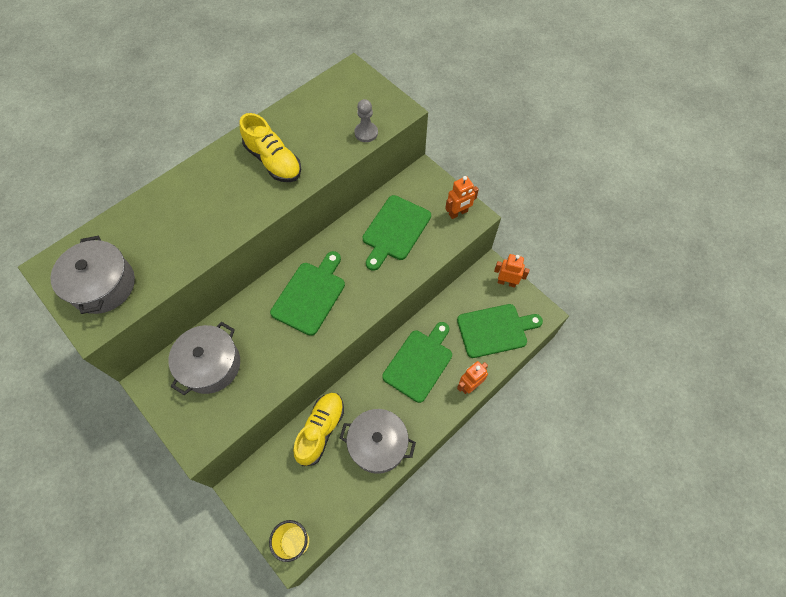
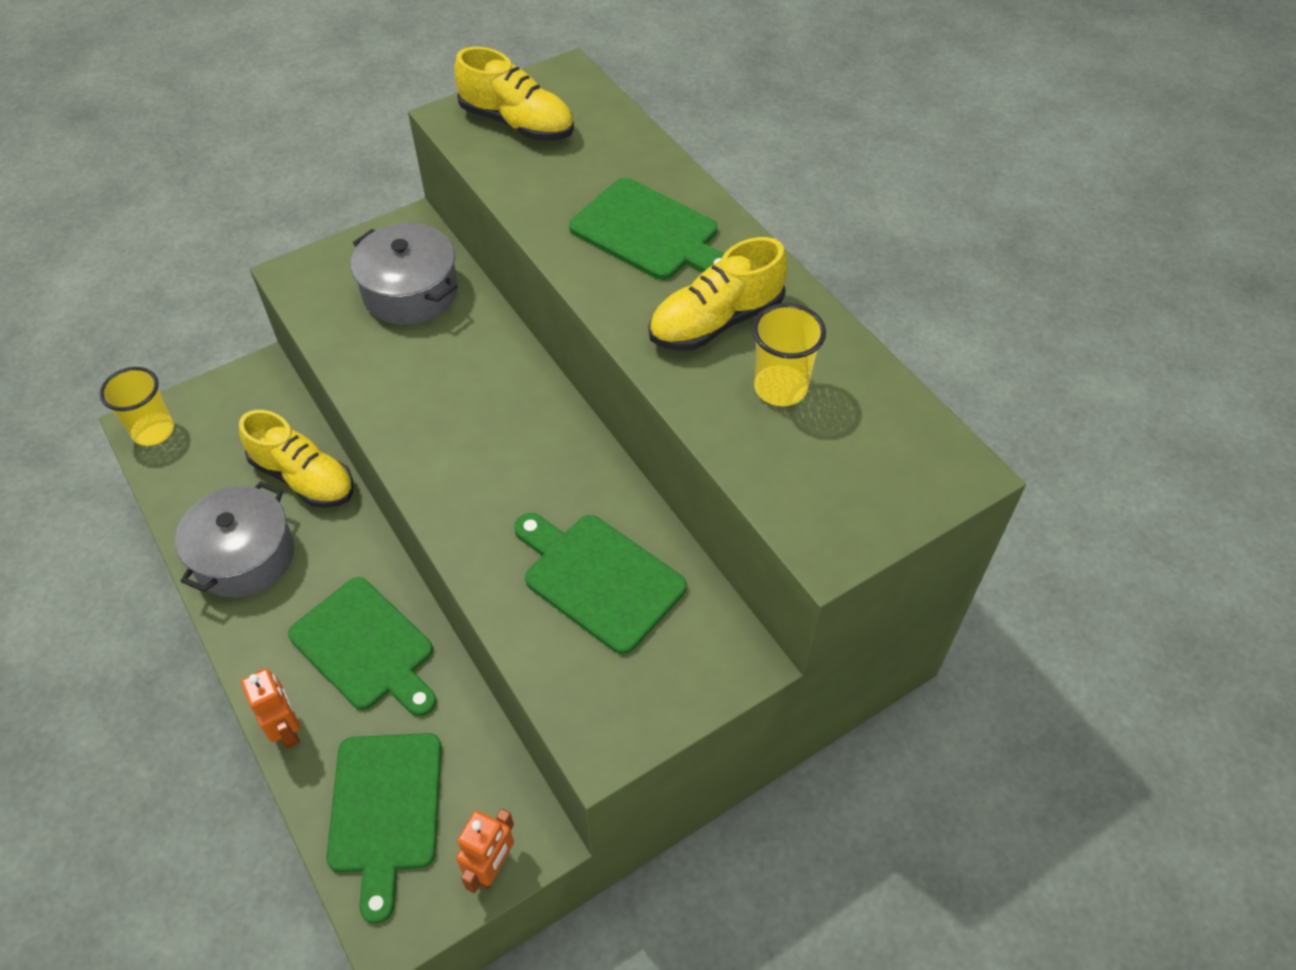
camera: 100 degrees right, 10 degrees down
grey pot [50,236,135,314] -> yellow shoe [454,47,574,141]
green cutting board [270,251,345,336] -> green cutting board moved to [569,178,724,280]
grey pawn [354,99,378,142] -> none
orange robot [445,176,479,219] -> none
none -> yellow cup [752,303,826,406]

